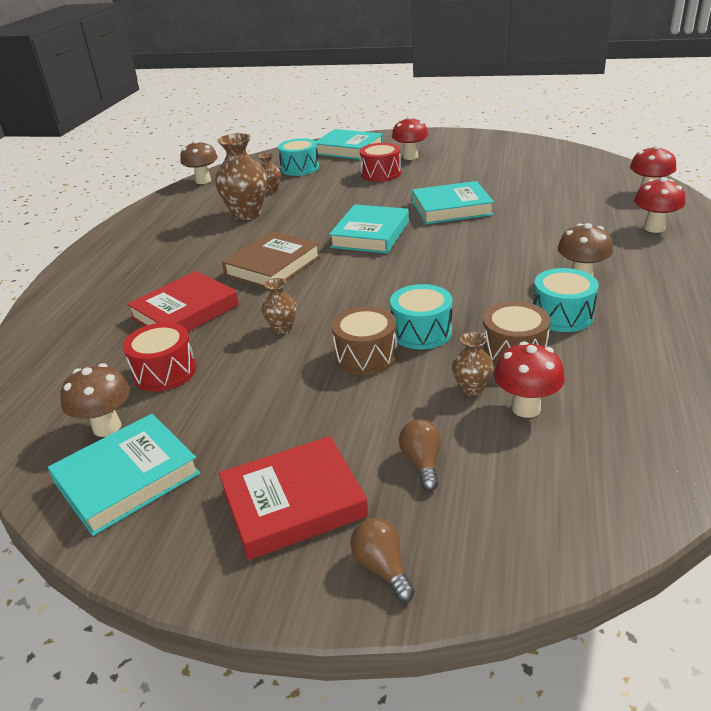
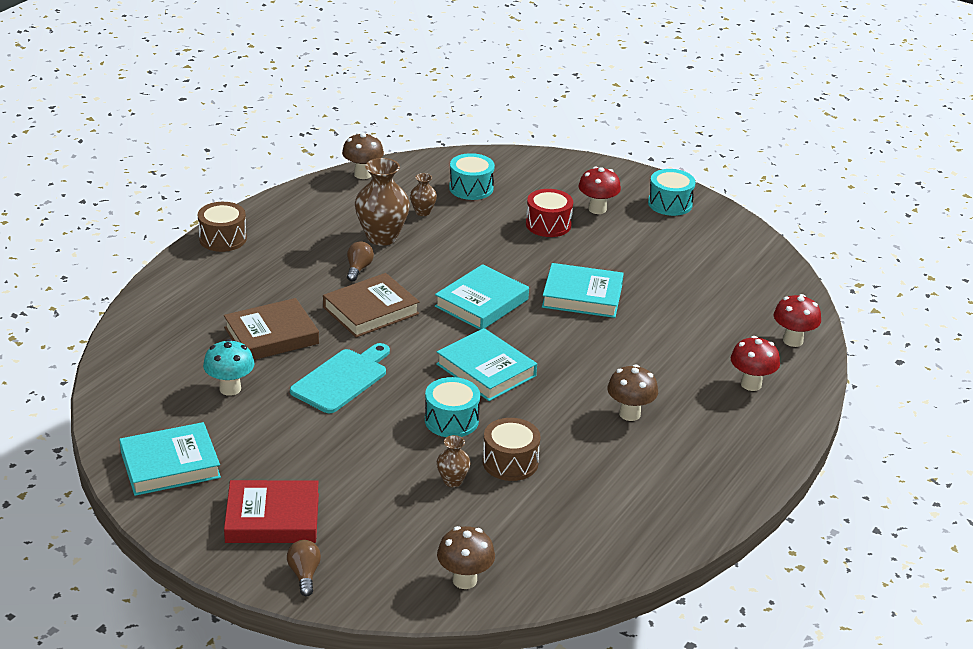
camera: 15 degrees right, 0 degrees up
brown mushroom [60,363,130,437] -> brown mushroom moved to [437,526,495,589]
red drum [123,322,196,392] -> turquoise mushroom [203,339,255,396]
red book [127,271,239,332] -> brown book [224,298,319,360]
brown vase [262,278,297,334] -> turquoise cutting board [290,343,390,413]
turquoise book [316,129,383,160] -> turquoise book moved to [436,328,537,401]
brown drum [332,306,398,375] -> brown drum moved to [198,202,247,252]
brown light bulb [399,419,441,491] -> brown light bulb moved to [347,241,374,281]
red mushroom [494,341,565,418] -> none
turquoise drum [533,268,599,332] -> turquoise drum moved to [648,169,696,216]

